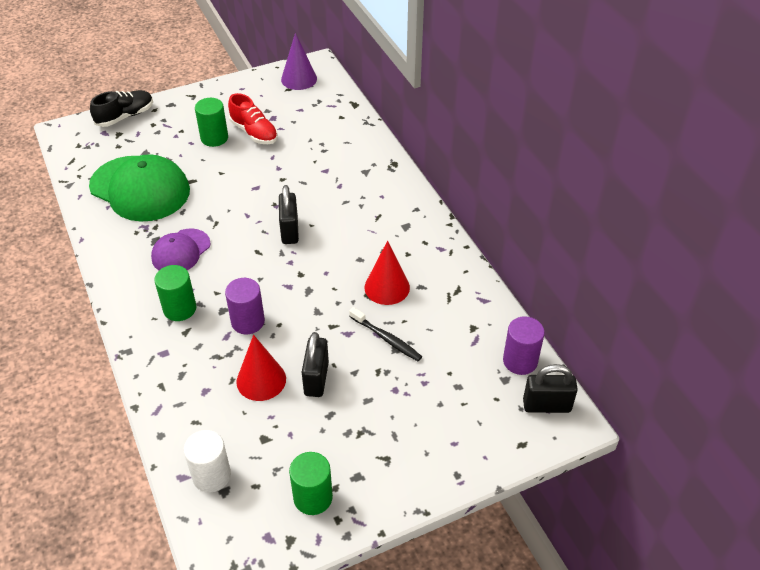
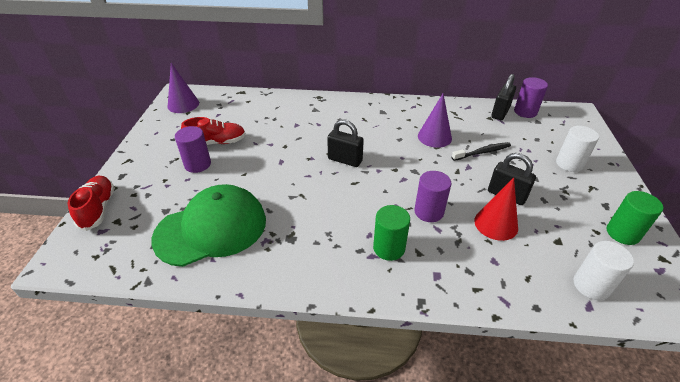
camera: 60 degrees left, 5 degrees down
black shoe [90,90,153,127] -> red shoe [68,176,115,231]
purple cap [151,228,210,270] -> none
green cylinder [195,98,228,147] -> purple cylinder [175,126,211,173]
red cone [365,241,410,305] -> purple cone [418,94,452,148]
black padlock [523,364,578,413] -> black padlock moved to [491,74,516,120]
none -> white cylinder [556,126,599,172]

